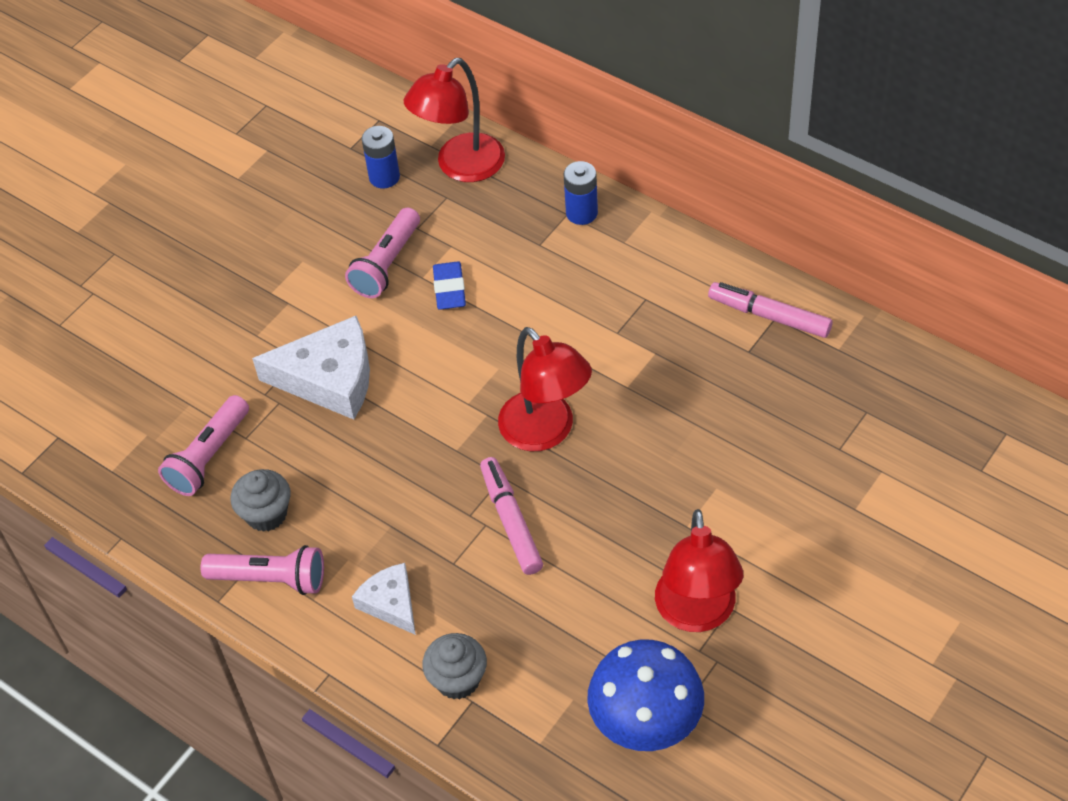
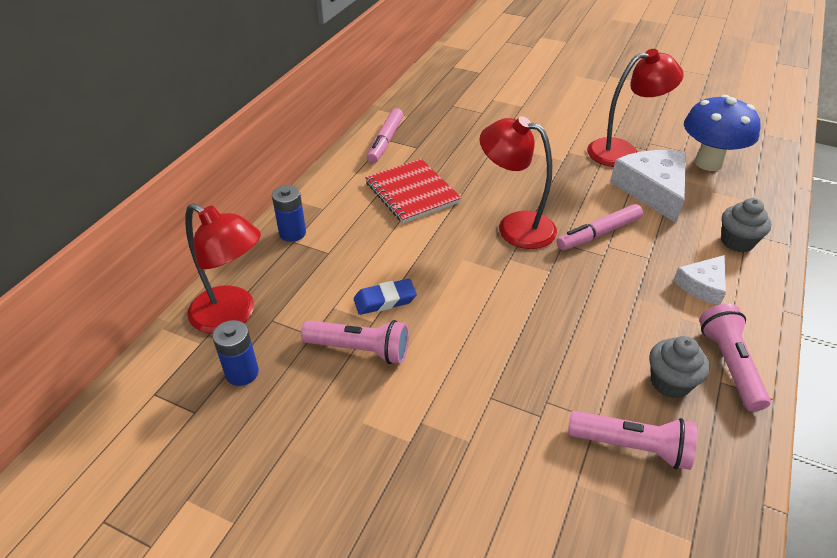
camera: 105 degrees left, 10 degrees down
white cheese [252,316,370,420] -> white cheese moved to [610,150,686,223]
red lamp [498,327,592,451] -> red lamp turned 105 degrees counterclockwise [480,116,557,249]
none -> red notebook [365,159,461,223]

